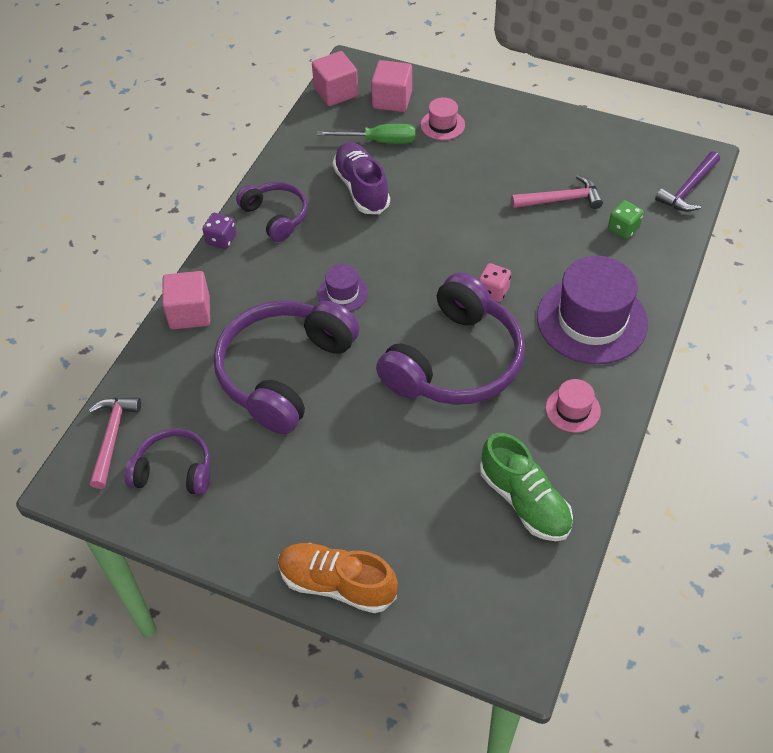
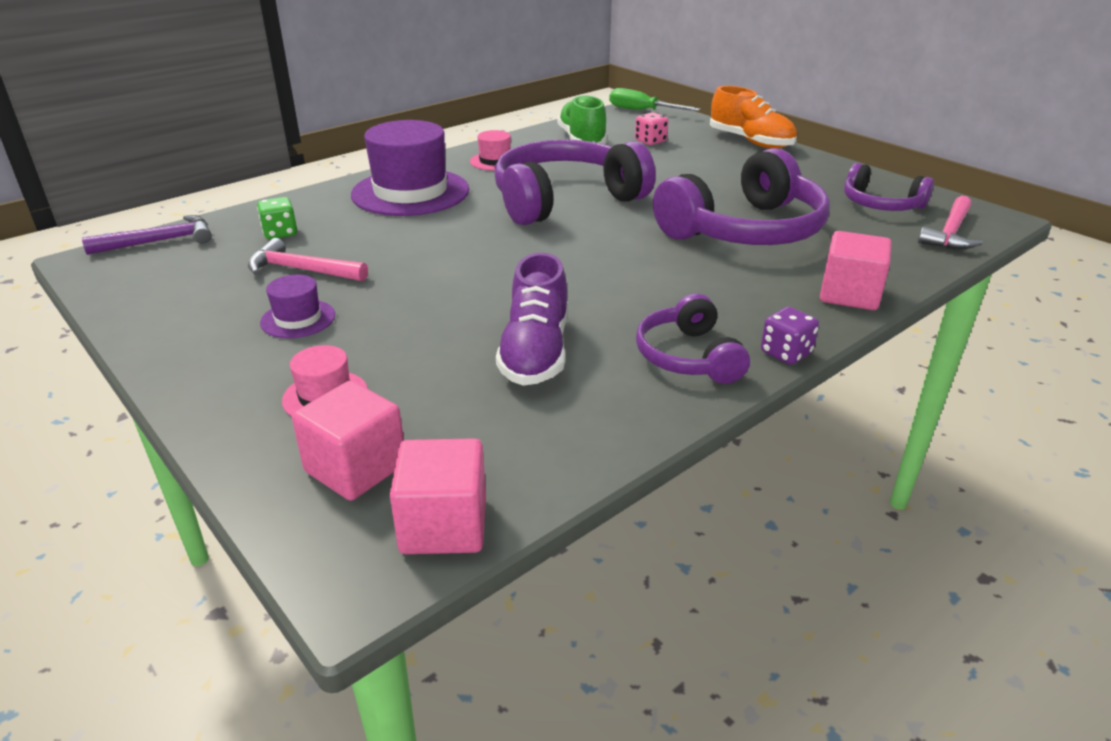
camera: 155 degrees left, 20 degrees down
green screwdriver [317,124,415,144] -> green screwdriver moved to [609,88,700,111]
purple hat [318,264,368,312] -> purple hat moved to [260,275,335,338]
pink dice [479,263,511,302] -> pink dice moved to [635,112,668,145]

